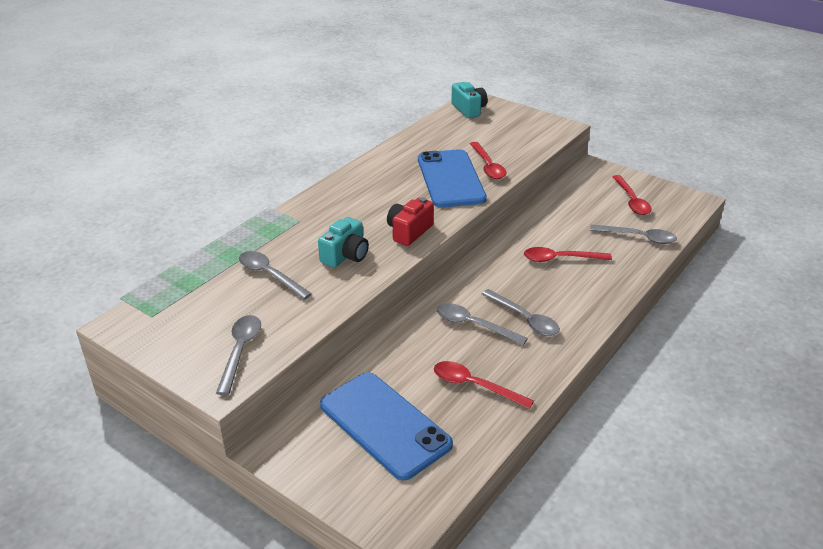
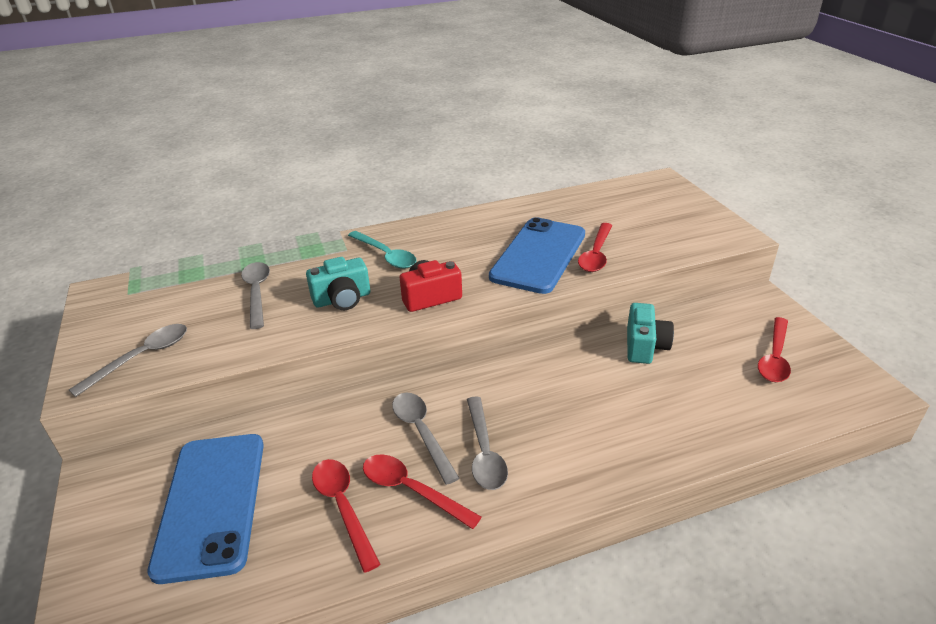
camera: 35 degrees right, 0 degrees up
turquoise camera [451,82,487,118] -> turquoise camera moved to [627,303,674,364]
red spoon [524,247,612,262] -> red spoon moved to [363,454,482,529]
grey spoon [590,225,677,244] -> none
none -> turquoise spoon [348,231,417,269]

